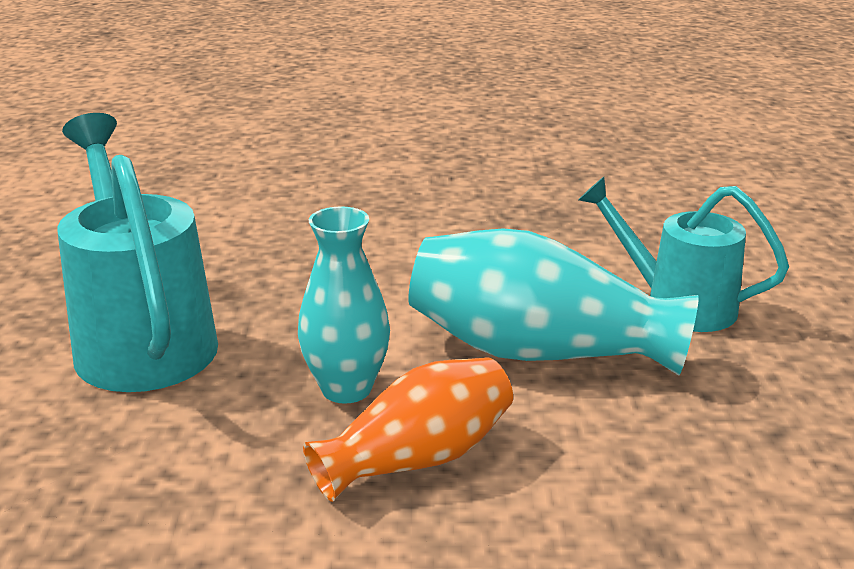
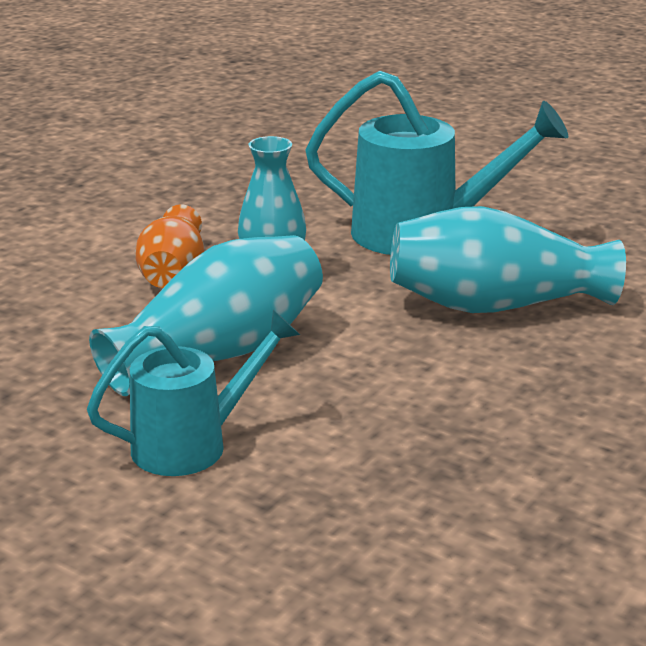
camera: 125 degrees right, 0 degrees up
none -> turquoise vase [390,206,626,313]

